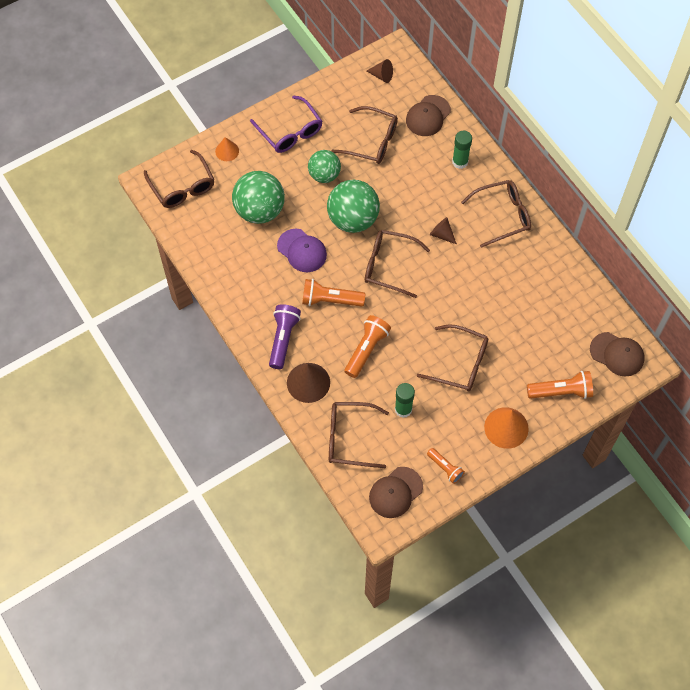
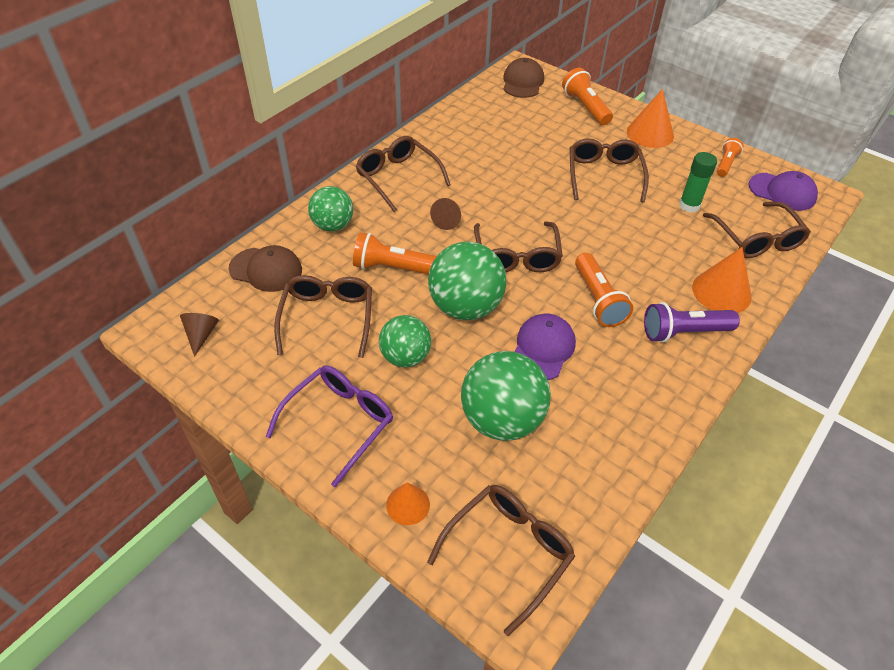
camera: 110 degrees left, 15 degrees down
brown cone [287,363,330,403] -> orange cone [692,247,752,313]
orange flashlight [344,315,391,378] -> orange flashlight moved to [353,232,437,274]
brown cap [369,467,423,518] -> purple cap [748,171,818,211]
green glue stick [452,131,472,169] -> green ball [308,186,353,231]

